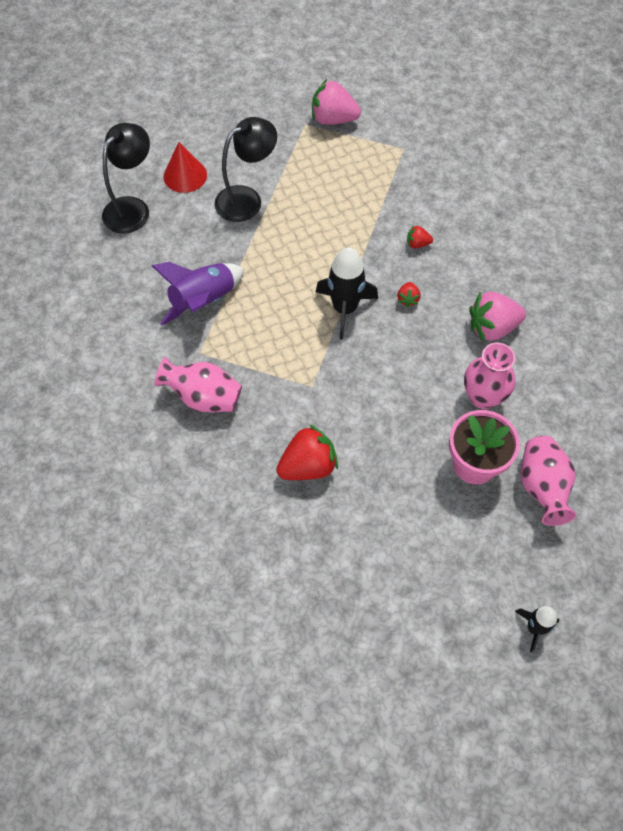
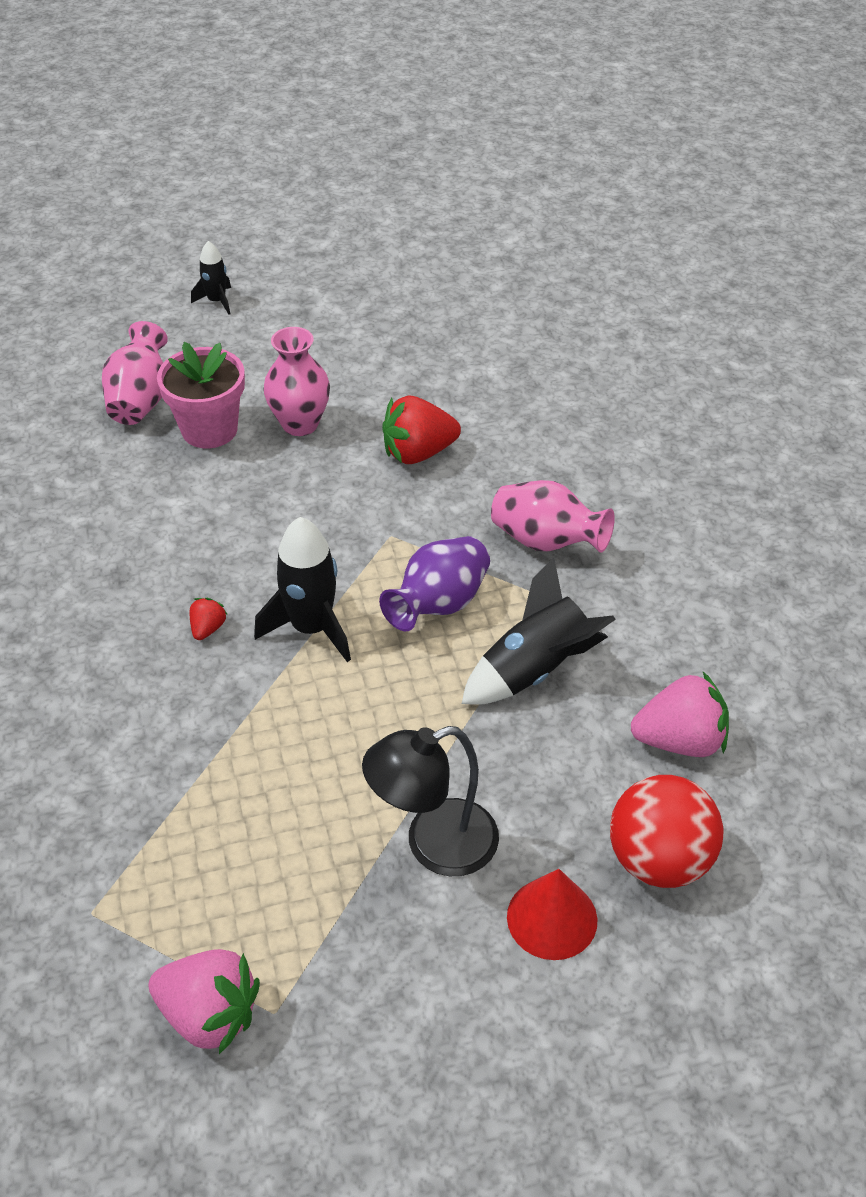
camera: 170 degrees left, 15 degrees down
black lamp [102,123,150,234] -> red ball [610,775,723,888]
purple rocket [152,262,244,326] -> black rocket [461,557,616,705]
red strawberry [407,225,433,248] -> none
pink vase [464,342,515,409] -> pink vase moved to [263,327,330,436]
pink strawberry [469,292,526,342] -> pink strawberry moved to [631,672,729,757]
none -> purple vase [379,536,490,631]

